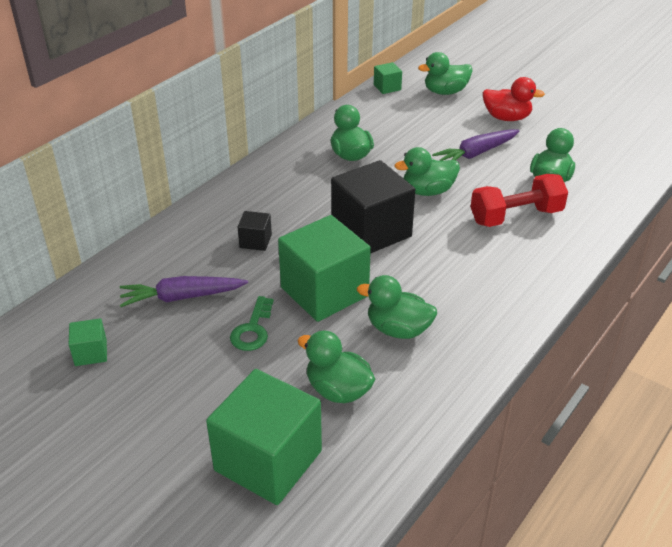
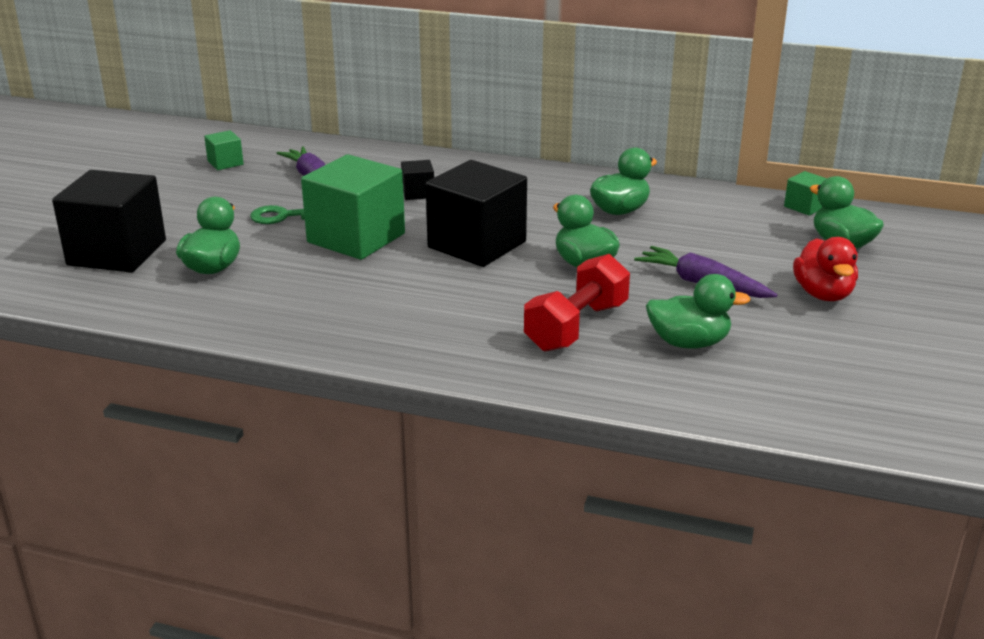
camera: 70 degrees right, 10 degrees down
green cube [206,369,322,505] -> black cube [52,170,166,272]
green duck [357,275,437,339] -> none
red dumbbell [471,174,568,227] -> red dumbbell turned 75 degrees clockwise [524,254,630,352]

